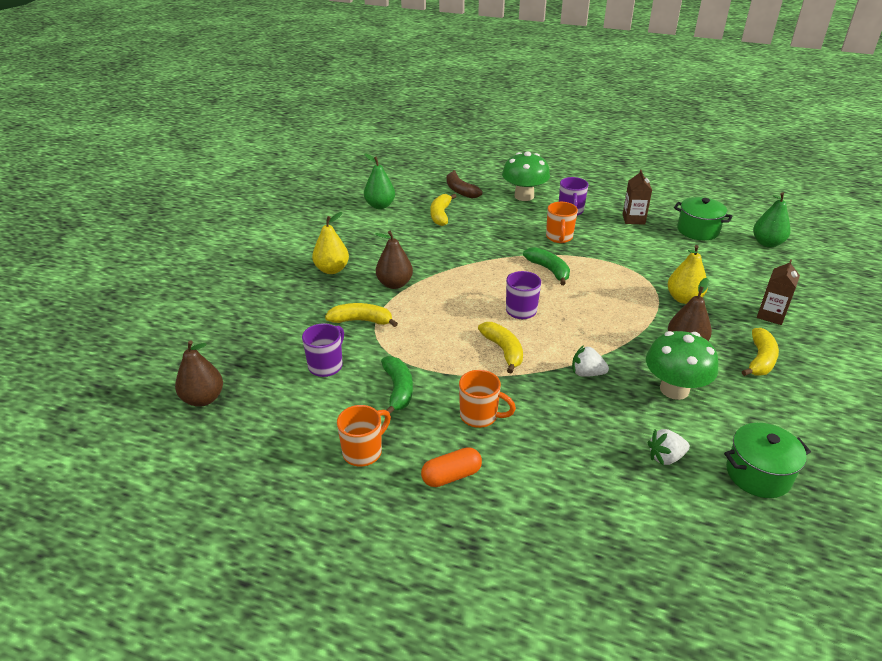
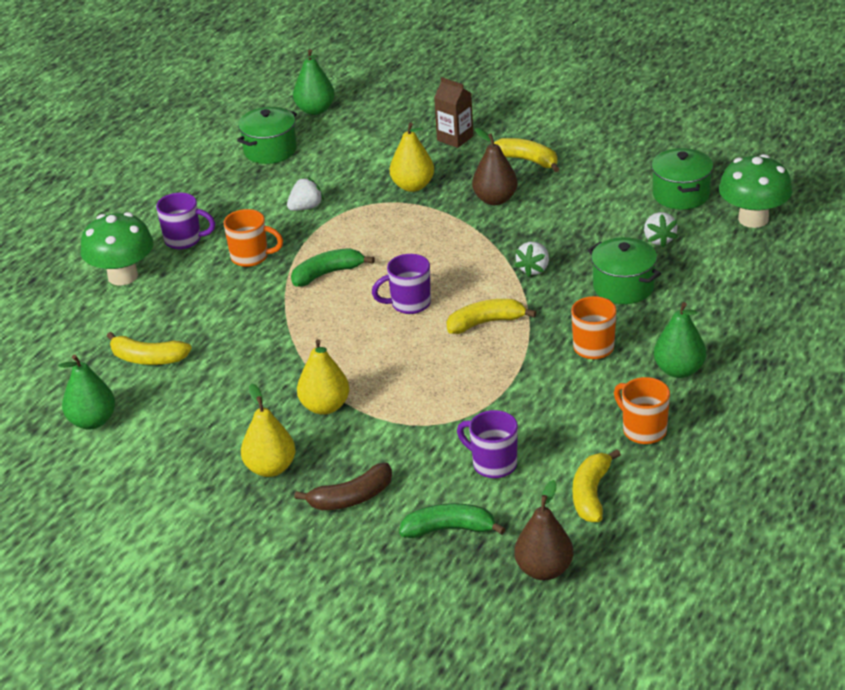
camera: 80 degrees left, 0 degrees up
yellow banana [325,303,398,327] -> yellow banana moved to [573,449,621,522]
brown pear [375,231,413,289] -> yellow pear [297,339,349,415]
green banana [381,356,413,414] -> green banana moved to [399,503,505,538]
orange capsule [421,447,482,487] -> green pear [654,302,706,378]
brown banana [446,170,483,199] -> brown banana moved to [294,463,392,510]
brown carton [623,170,652,225] -> none
green mushroom [646,331,718,400] -> green mushroom moved to [719,154,792,228]
none -> white strawberry [287,177,324,211]
none -> green pot [588,237,661,304]

